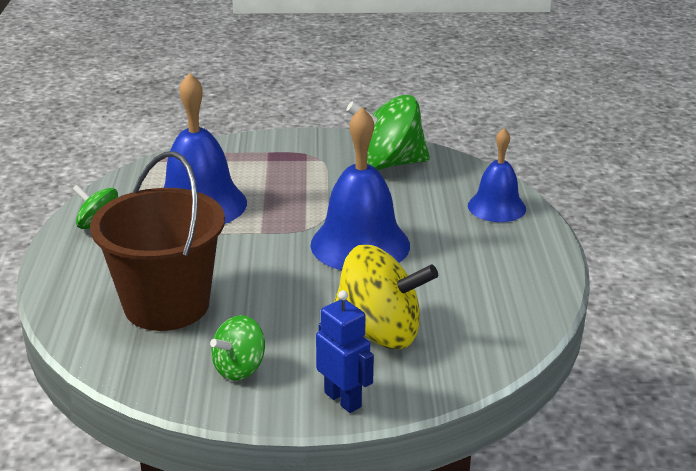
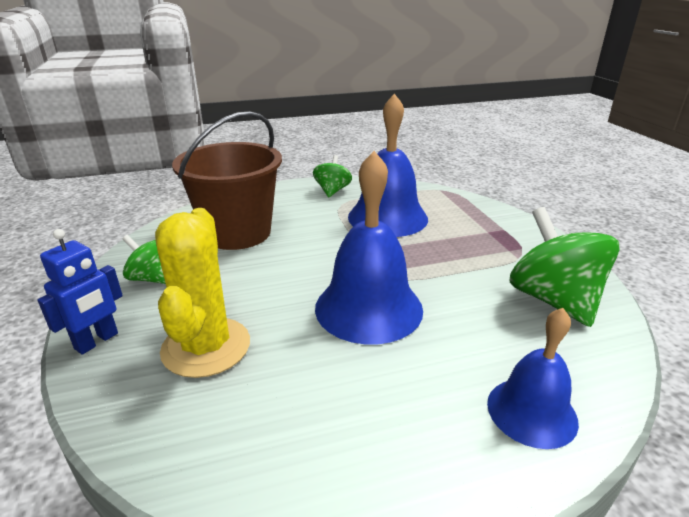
camera: 75 degrees right, 0 degrees up
yellow spinning top [334,245,438,349] -> yellow cactus [155,208,250,378]

